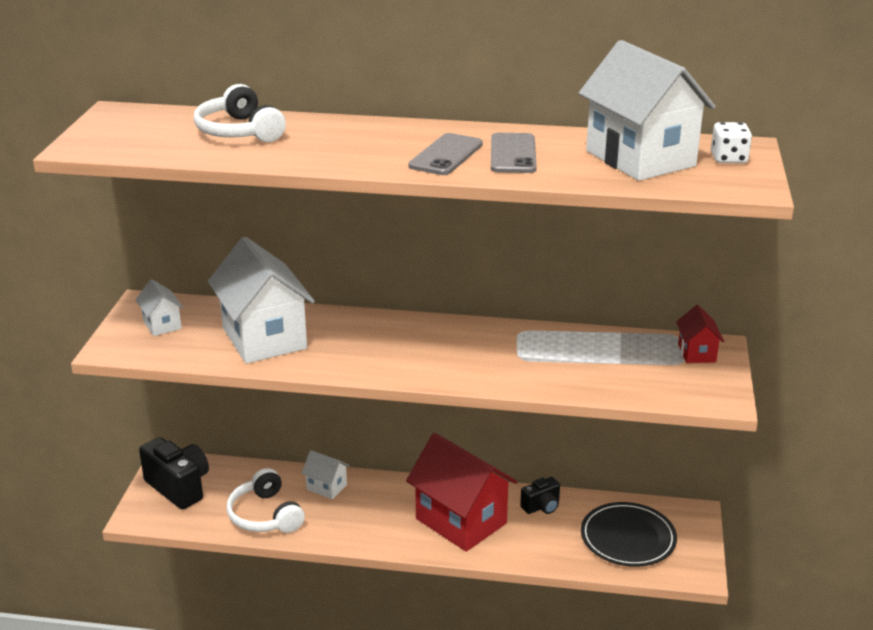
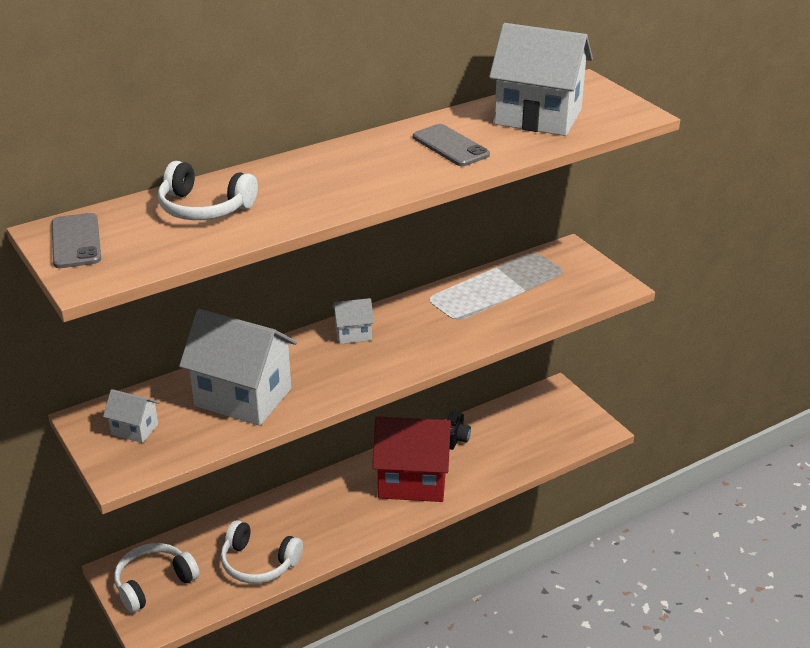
camera: 40 degrees left, 5 degrees up
black camera [139,437,209,510] -> white headphones [114,543,200,613]
white house [301,450,350,499] -> white house moved to [332,298,374,344]
grey phone [409,133,483,175] -> grey phone moved to [52,213,101,268]
black plate [581,502,677,567] -> none
red house [676,305,724,363] -> none
white dice [711,122,752,163] -> none

